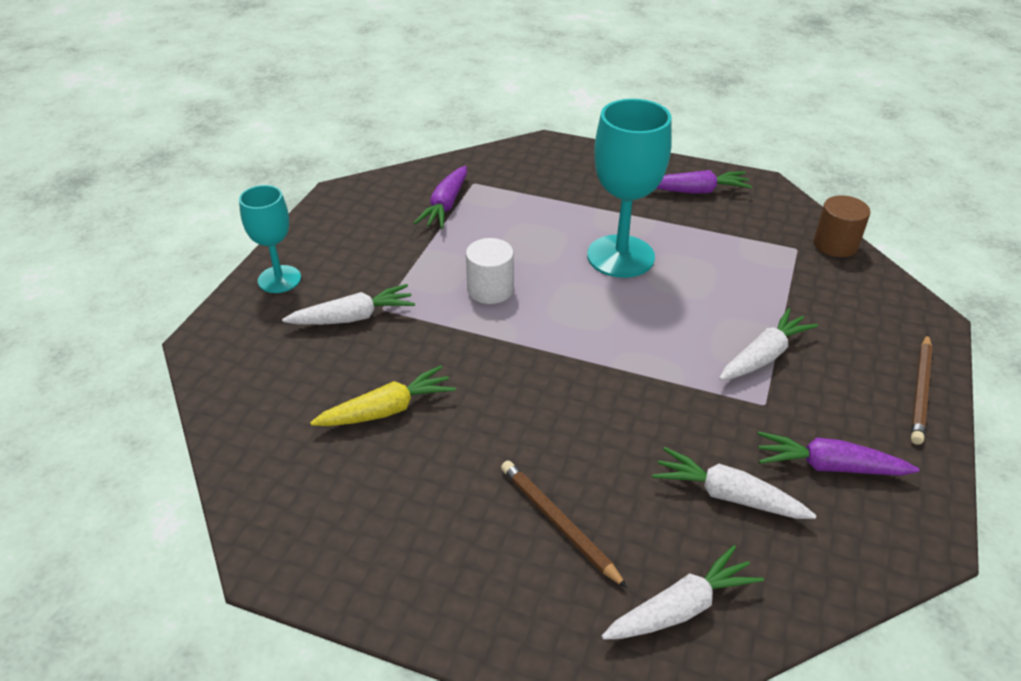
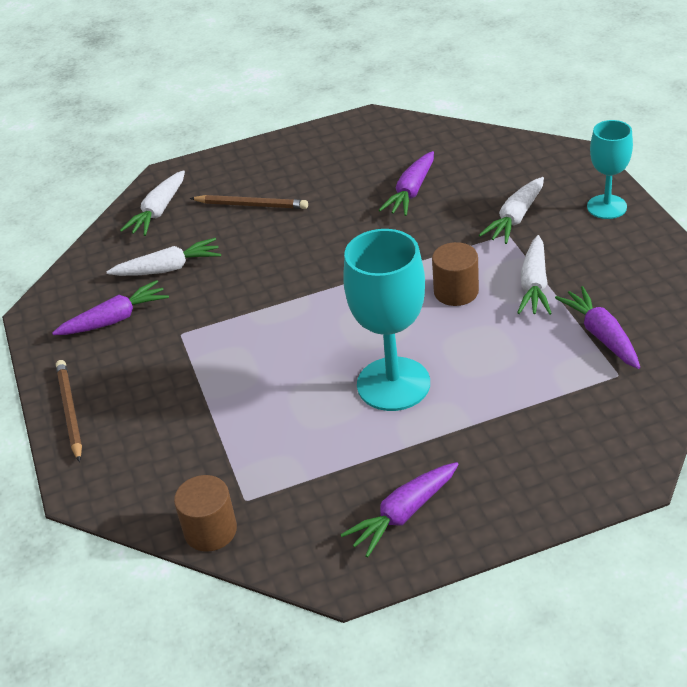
camera: 145 degrees right, 0 degrees up
yellow carrot [310,365,456,426] -> purple carrot [379,151,434,216]
white cylinder [466,238,514,304] -> brown cylinder [432,242,479,306]
white carrot [719,308,818,380] -> white carrot moved to [517,235,552,315]

